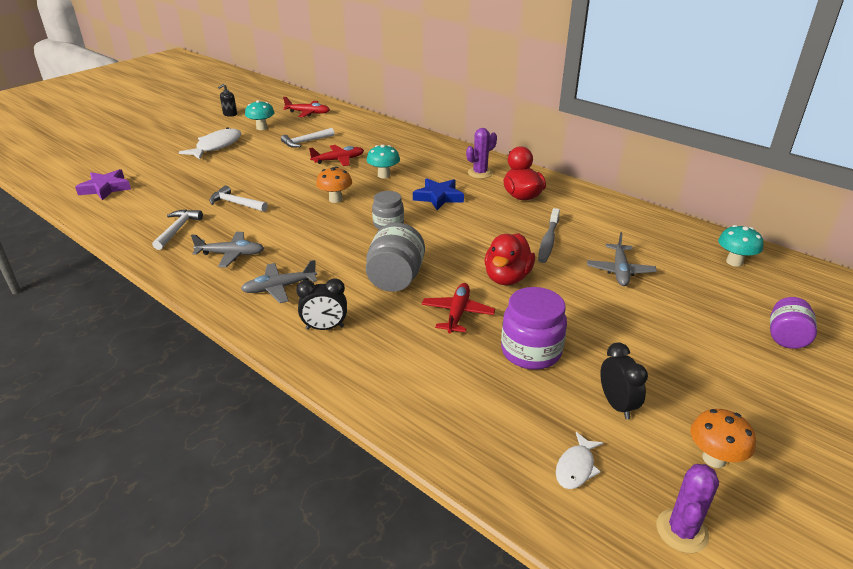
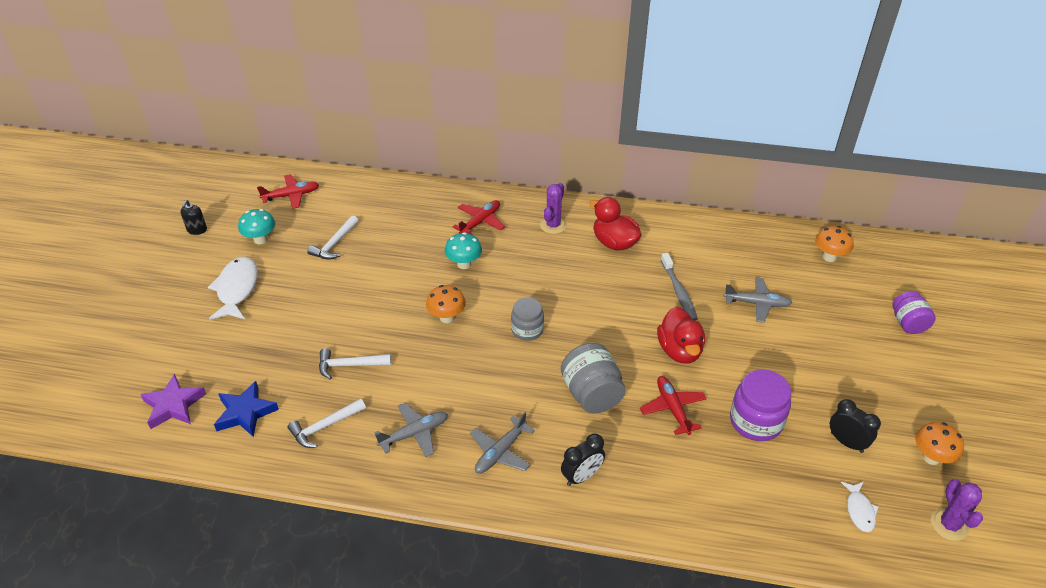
camera: 30 degrees left, 10 degrees up
white hammer [152,210,203,250] -> white hammer turned 105 degrees counterclockwise [288,398,366,448]
red plane [309,145,364,166] -> red plane moved to [453,200,505,235]
blue star [413,178,464,210] -> blue star moved to [214,381,279,437]
grey plane [587,232,657,286] -> grey plane turned 60 degrees counterclockwise [724,278,792,323]
turquoise mushroom [718,225,764,267] -> orange mushroom [815,226,854,262]

